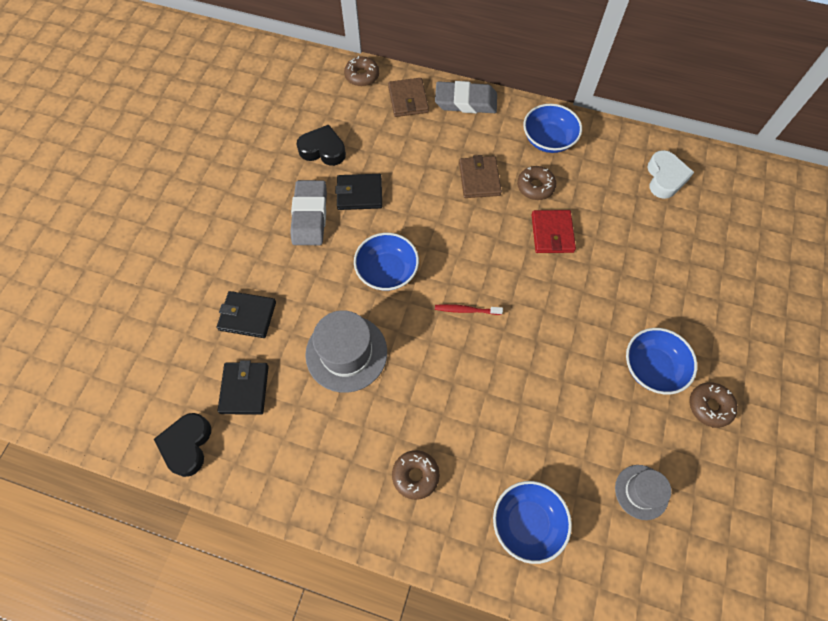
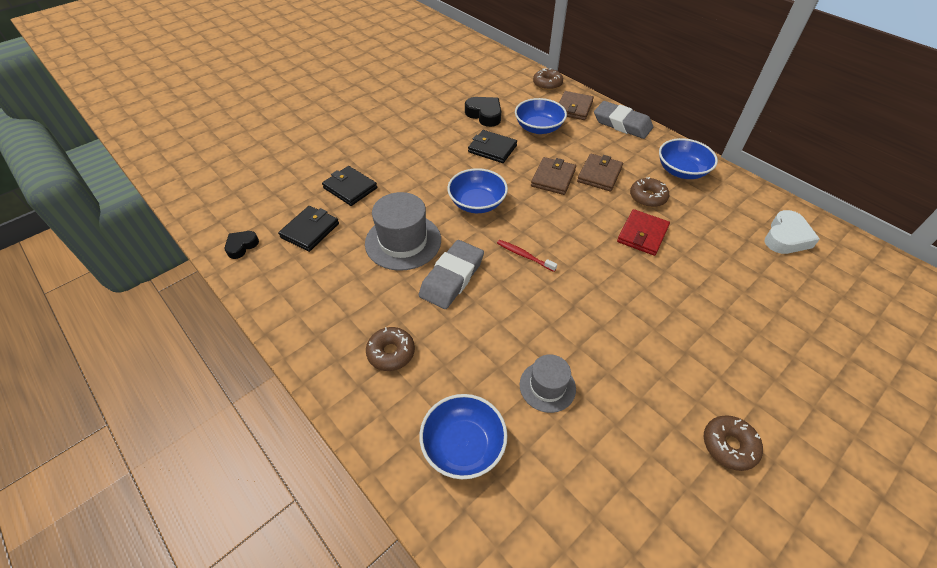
camera: 30 degrees right, 15 degrees down
black heart [154,413,211,477] -> black heart [225,231,259,259], size x0.64
grey eraser [290,180,327,245] -> grey eraser moved to [419,240,484,309]
grey hat [615,465,671,520] -> grey hat moved to [520,354,576,413]
blue bowl [626,328,697,394] -> blue bowl moved to [515,98,567,134]
none -> brown wallet [531,157,576,195]

